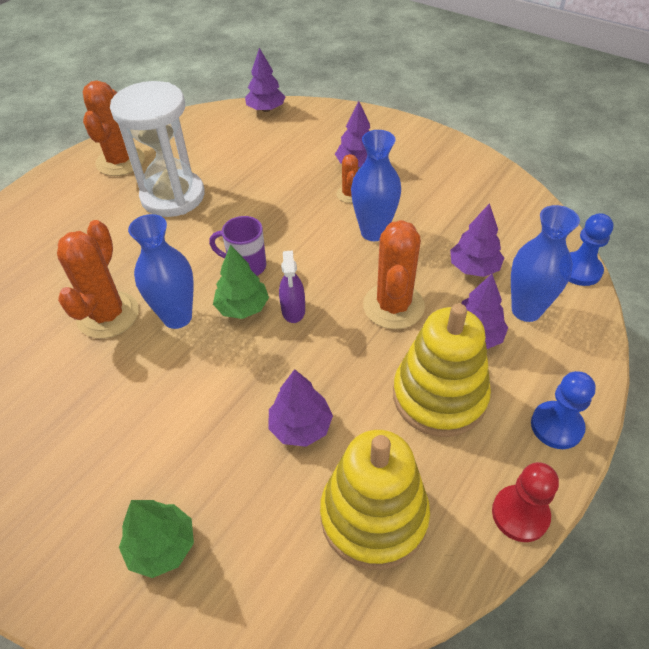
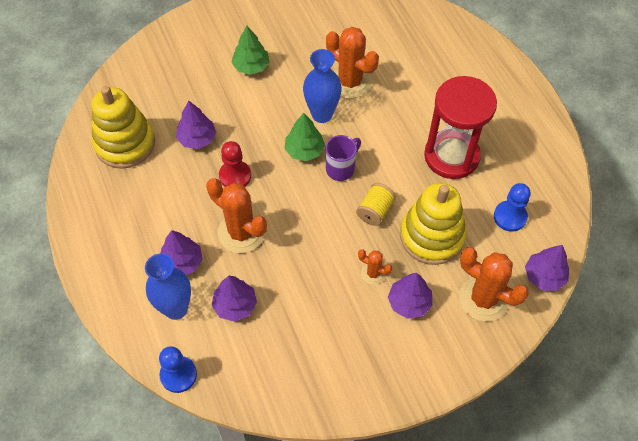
camera: 120 degrees right, 10 degrees up
orange cactus [83,80,145,176] -> orange cactus moved to [459,247,529,321]
white hourglass [110,81,205,217] -> red hourglass [424,76,497,179]
green tree [119,500,194,578] -> green tree moved to [231,26,270,75]
purple spray bottle [279,250,305,323] -> none
blue vase [351,130,401,241] -> none
yellow stacking toy [393,303,491,437] -> yellow stacking toy moved to [400,183,466,265]
red pawn [492,462,559,542] -> red pawn moved to [219,141,251,187]
blue pawn [531,371,596,449] -> blue pawn moved to [494,183,531,232]
none -> yellow spool [356,183,396,226]

